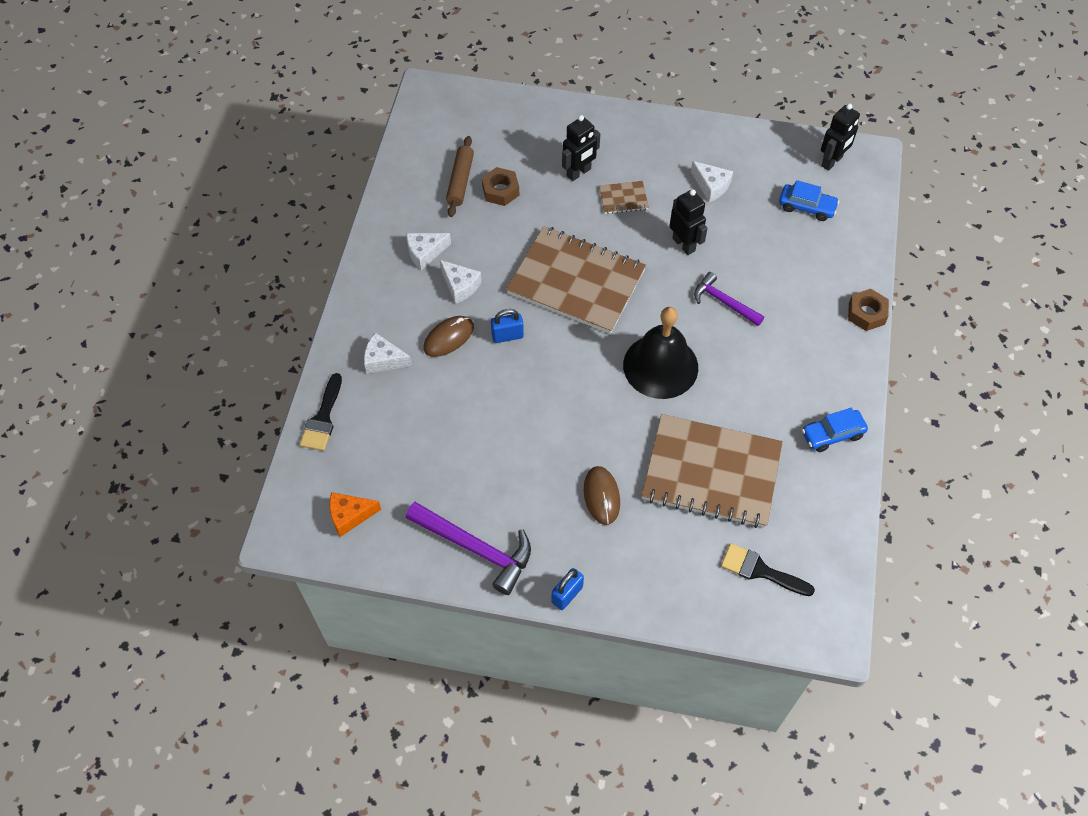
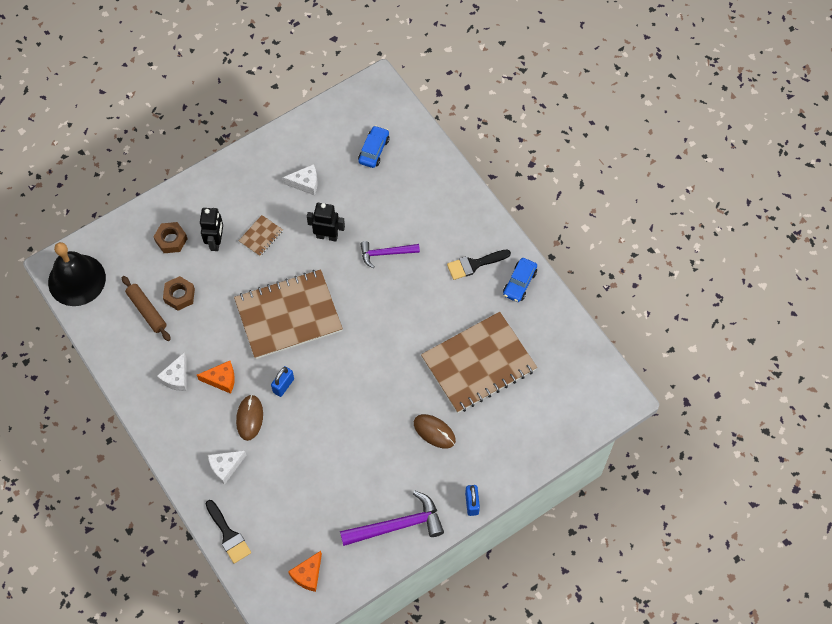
camera: 45 degrees left, 5 degrees up
white cheese [440,260,482,304] -> orange cheese [197,361,235,394]
black bell [623,307,698,399] -> black bell moved to [48,242,106,306]
black brush [721,543,815,596] -> black brush moved to [447,249,511,280]
blue car [779,180,839,221] -> blue car turned 45 degrees counterclockwise [358,125,389,168]
black robot [821,103,860,171] -> none
brown nut [848,289,889,331] -> brown nut moved to [153,222,188,253]

